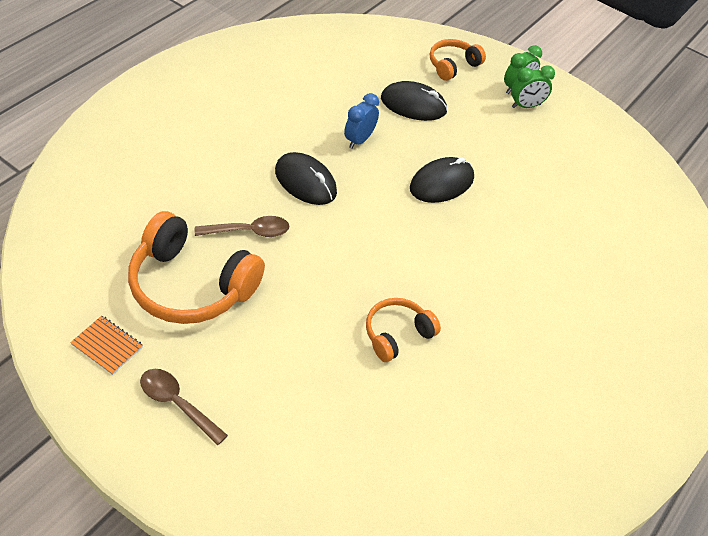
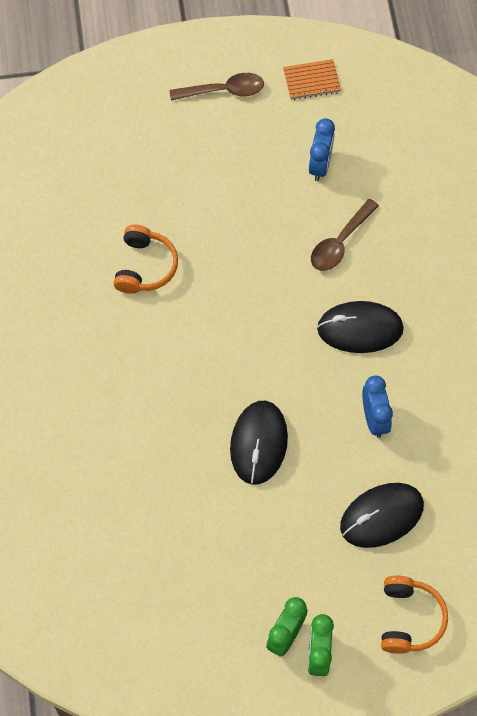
camera: 140 degrees right, 15 degrees up
orange headphones [128,211,265,324] -> blue clock [309,118,335,181]

